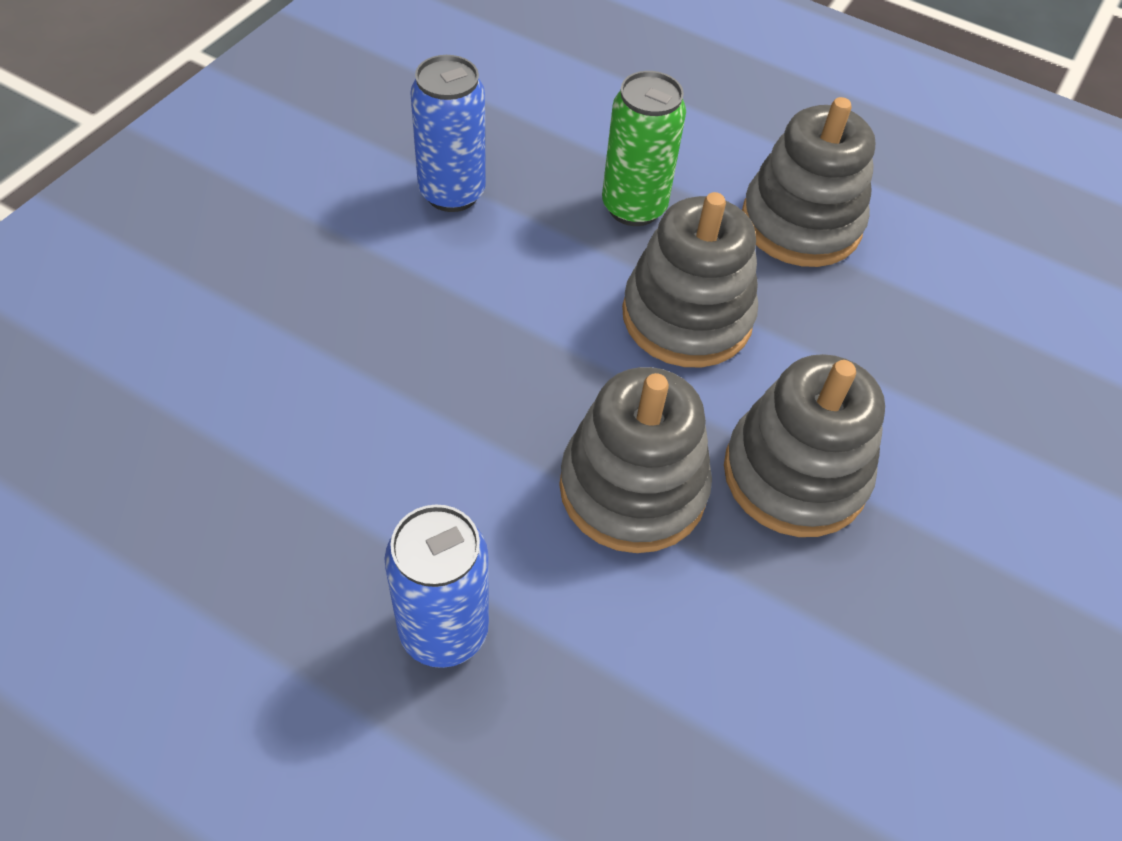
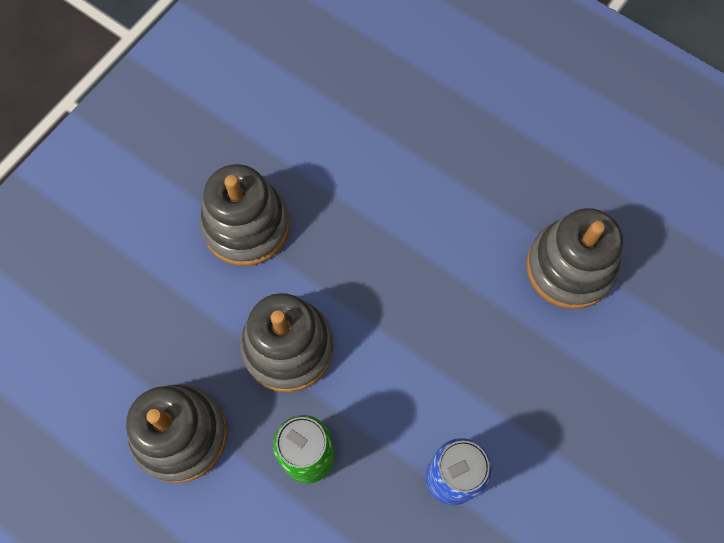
camera: 170 degrees left, 15 degrees up
blue can [385,505,489,668] -> none
grey stacking toy [559,367,712,553] -> grey stacking toy moved to [526,208,623,309]

